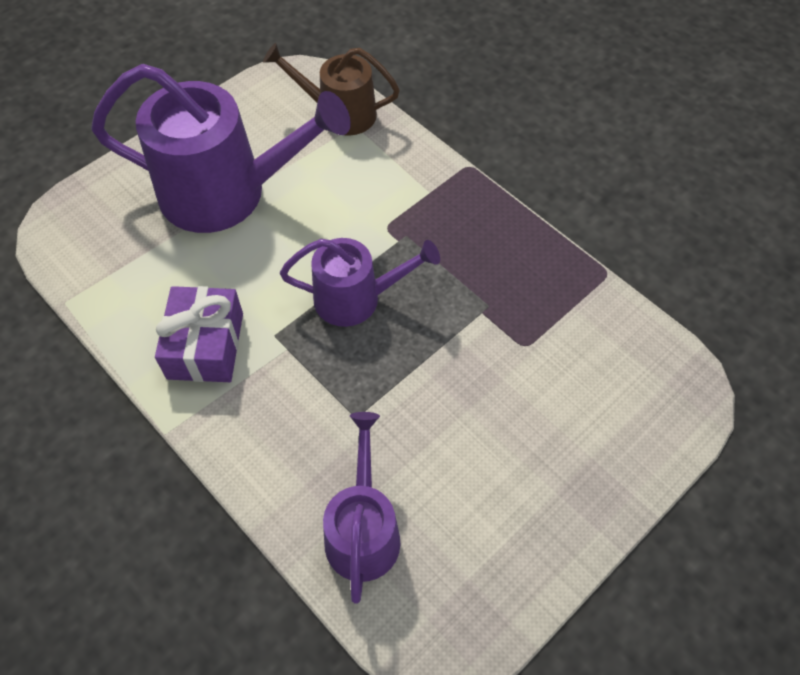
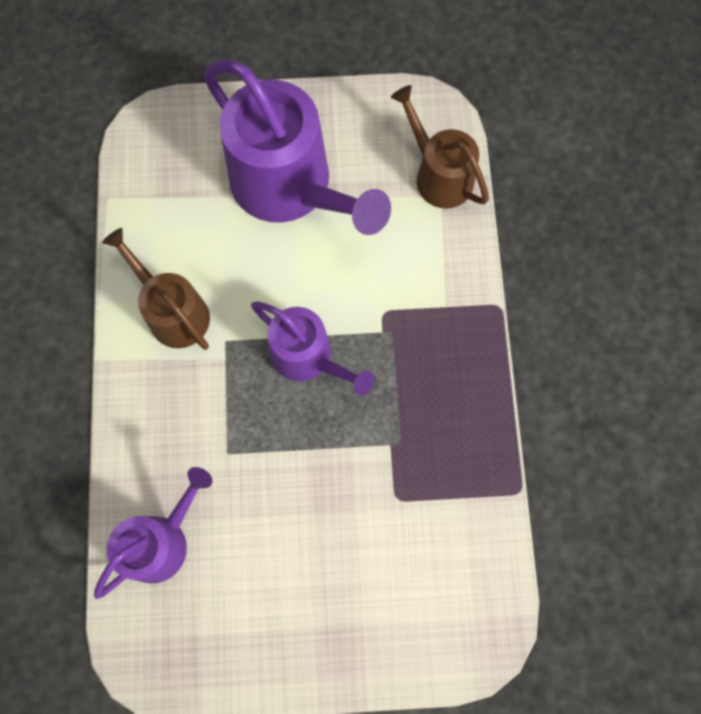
camera: 40 degrees right, 15 degrees up
purple gift [155,286,243,382] -> brown watering can [102,228,210,350]

